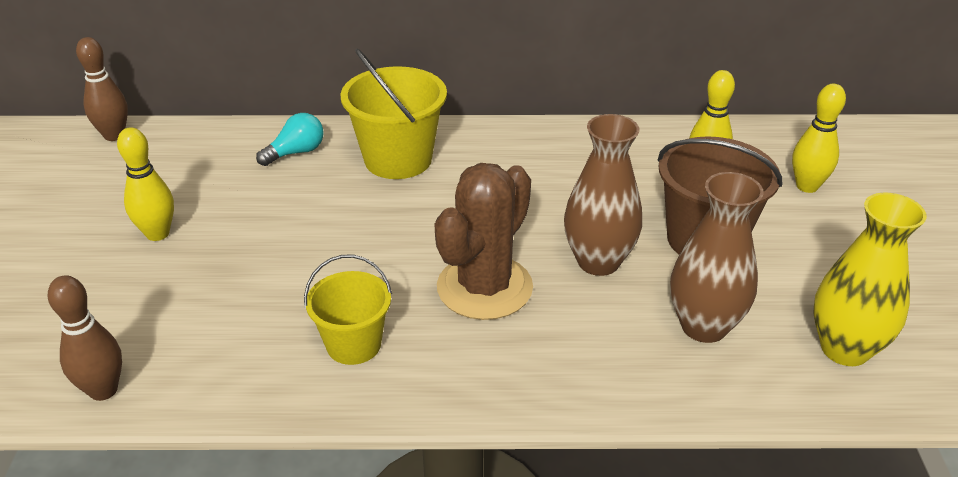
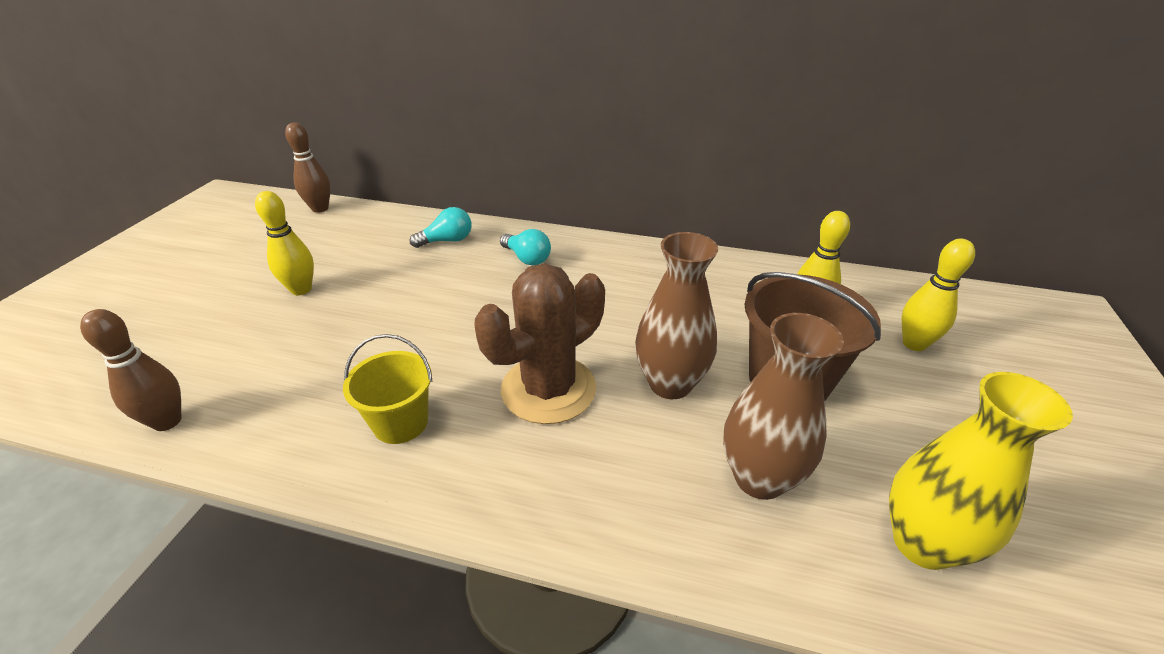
camera: 15 degrees right, 0 degrees up
yellow bucket [341,49,447,179] -> turquoise light bulb [500,229,551,266]

